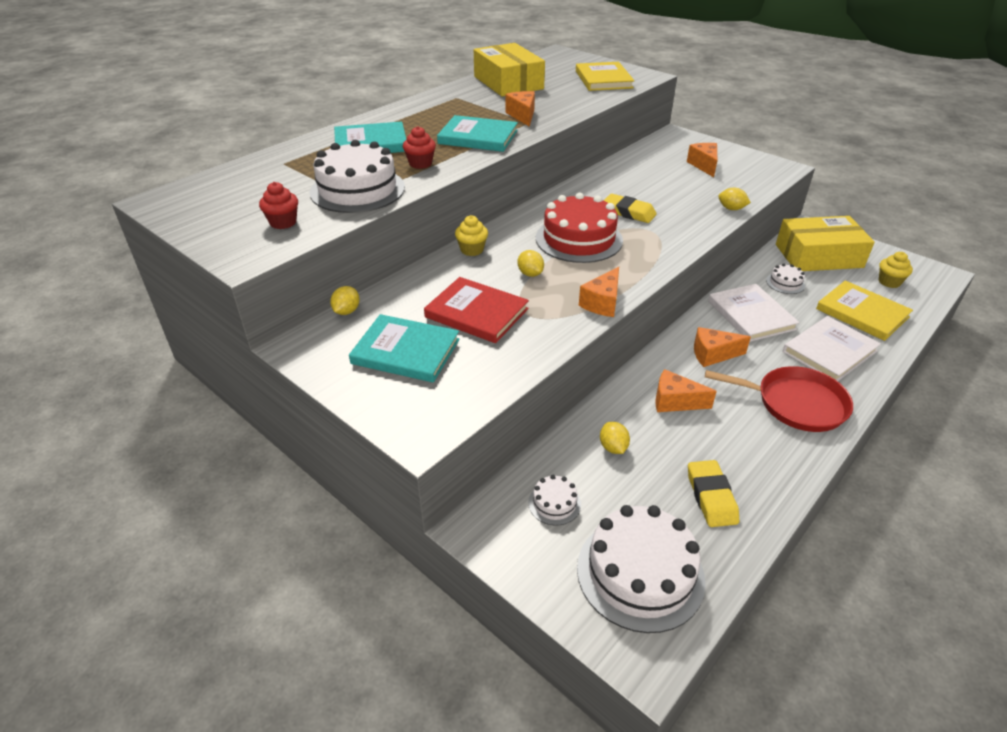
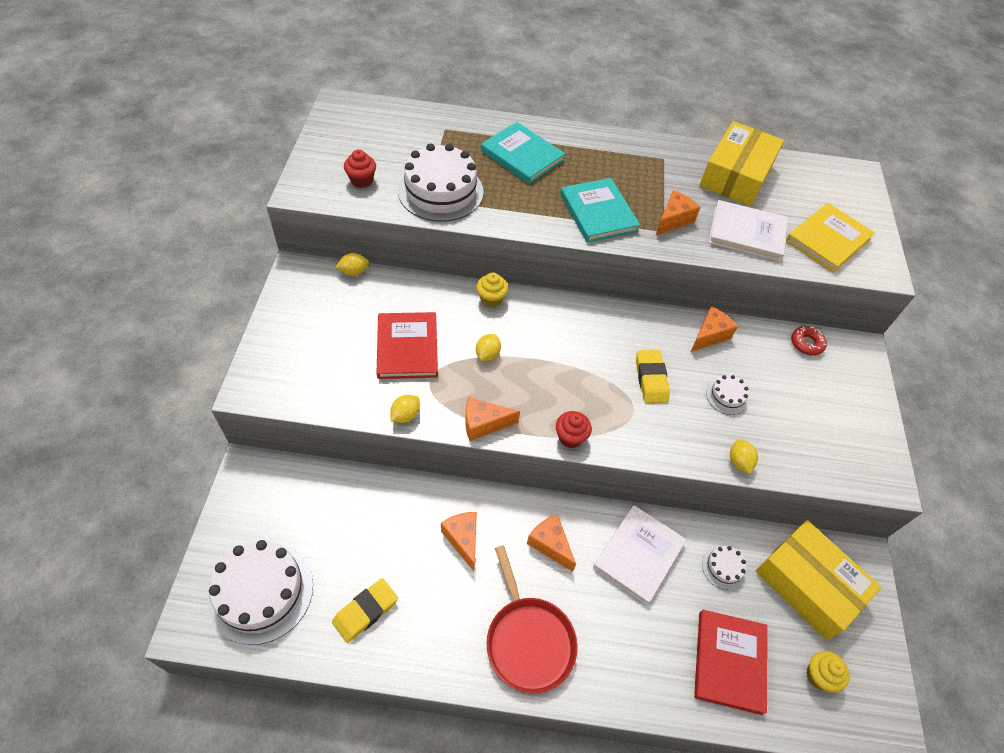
camera: 50 degrees right, 15 degrees up
turquoise book [349,314,460,383] -> none
red cupcake [403,126,436,169] -> red cupcake moved to [556,411,592,448]
white cake [528,475,581,526] -> white cake moved to [706,375,749,415]
red cake [536,193,623,263] -> none
yellow lemon [600,422,630,454] -> yellow lemon moved to [390,395,420,423]
orange cheese [687,143,717,177] -> orange cheese moved to [691,306,738,352]
white book [783,316,881,381] -> white book moved to [708,200,788,261]
yellow book [816,281,913,341] -> red book [694,610,768,715]
none -> red donut [791,326,827,356]

